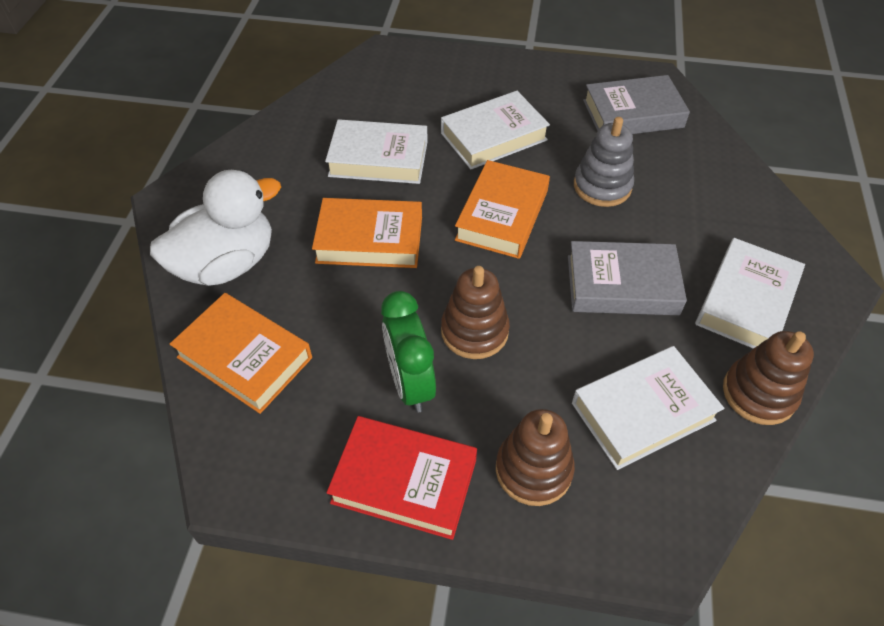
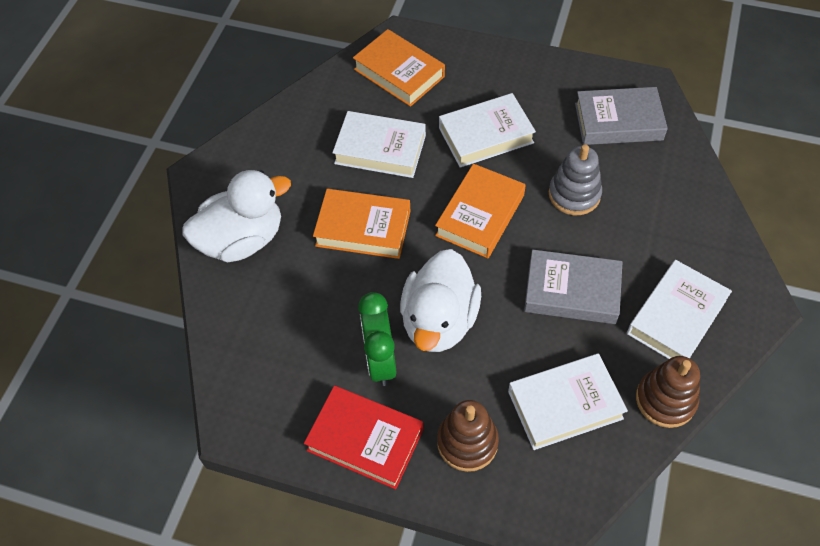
camera: 10 degrees right, 5 degrees up
orange book [170,293,312,414] -> orange book moved to [353,29,445,107]
brown stacking toy [441,266,510,359] -> white duck [400,249,481,352]

